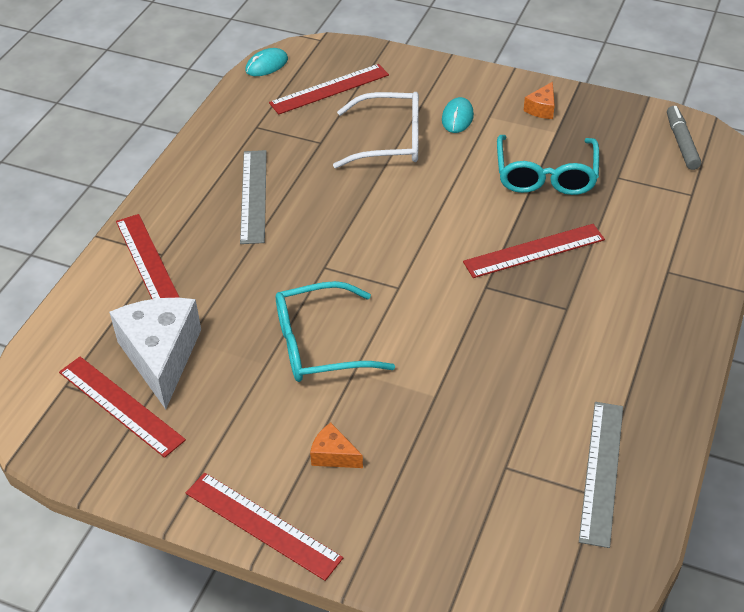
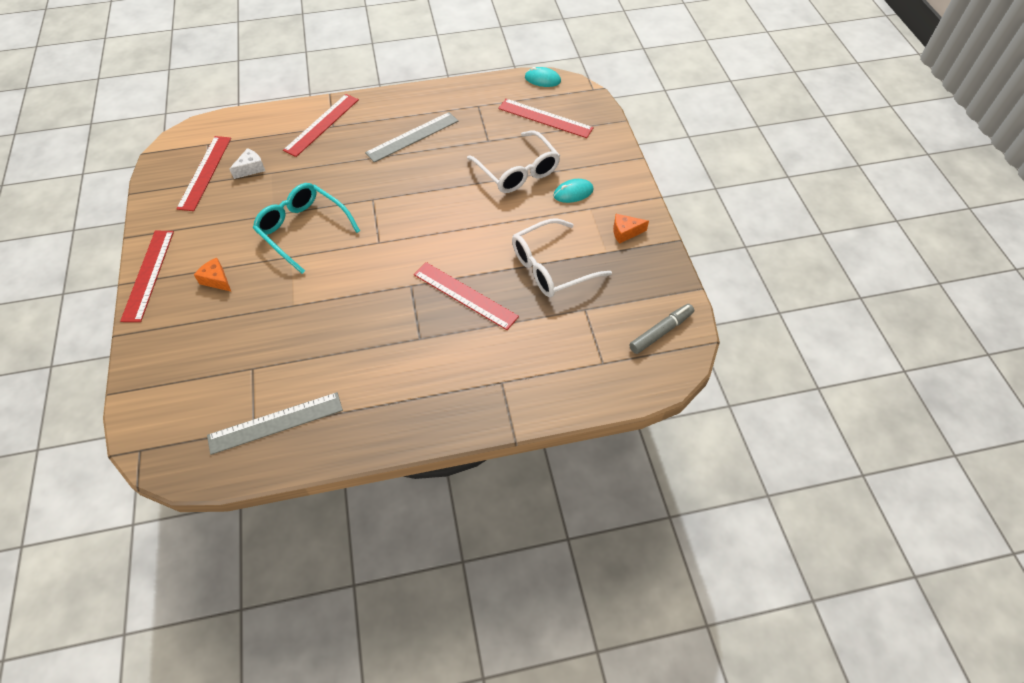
camera: 55 degrees right, 10 degrees up
white cheese [109,298,201,409] -> white cheese [229,148,265,179], size x0.45
orange cheese [310,423,363,468] -> orange cheese turned 45 degrees counterclockwise [194,258,231,291]
turquoise glasses [497,135,599,195] -> white glasses [512,218,612,297]

